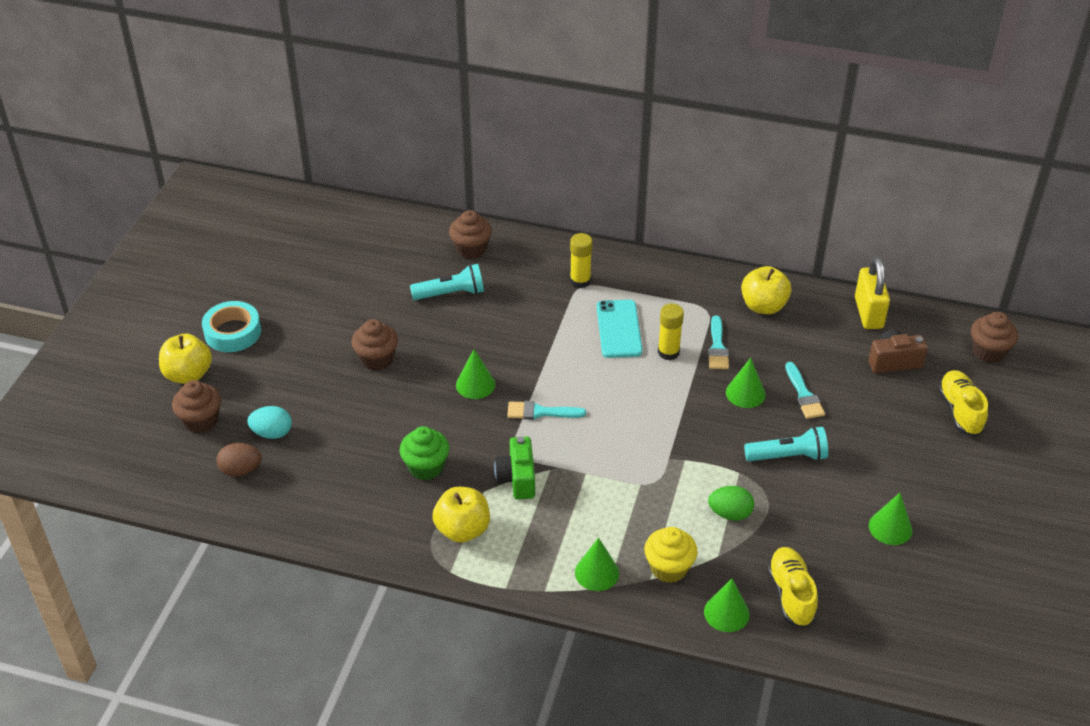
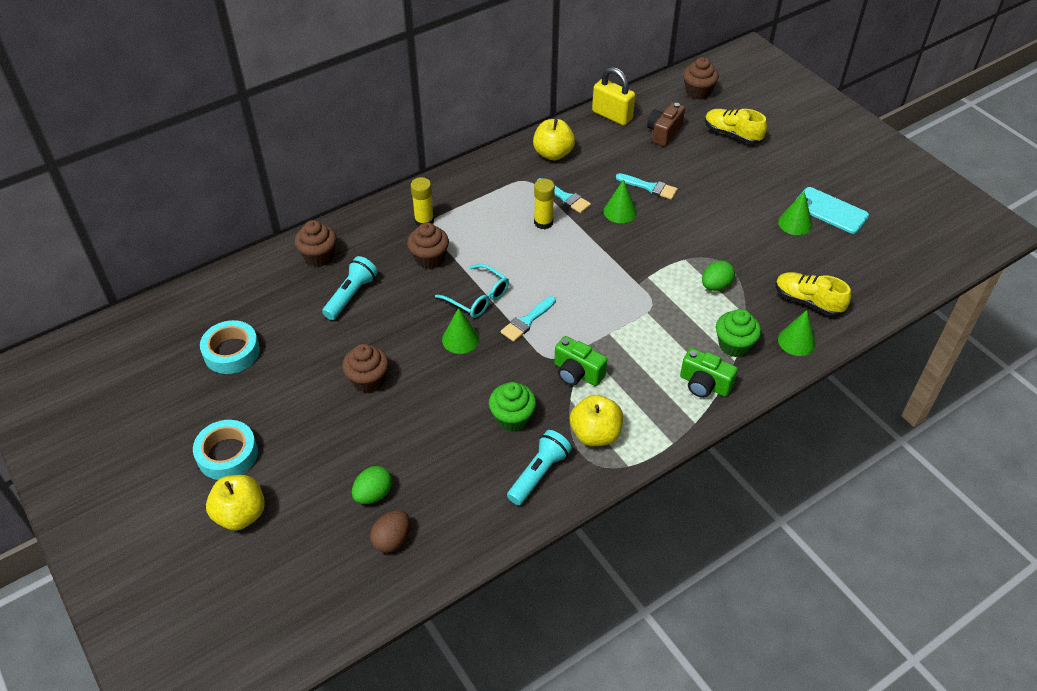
camera: 50 degrees left, 5 degrees up
brown cupcake [172,380,221,433] -> brown cupcake moved to [407,222,449,269]
turquoise egg [247,406,292,439] -> green egg [352,466,392,504]
green cone [575,538,619,591] -> green camera [680,348,738,398]
turquoise phone [597,300,643,358] -> turquoise phone moved to [799,187,869,234]
yellow cupcake [644,527,697,583] -> green cupcake [716,309,761,357]
turquoise flashlight [744,426,828,461] -> turquoise flashlight moved to [507,430,572,505]
none -> turquoise tape [200,320,260,374]
none -> turquoise glasses [435,264,509,318]

